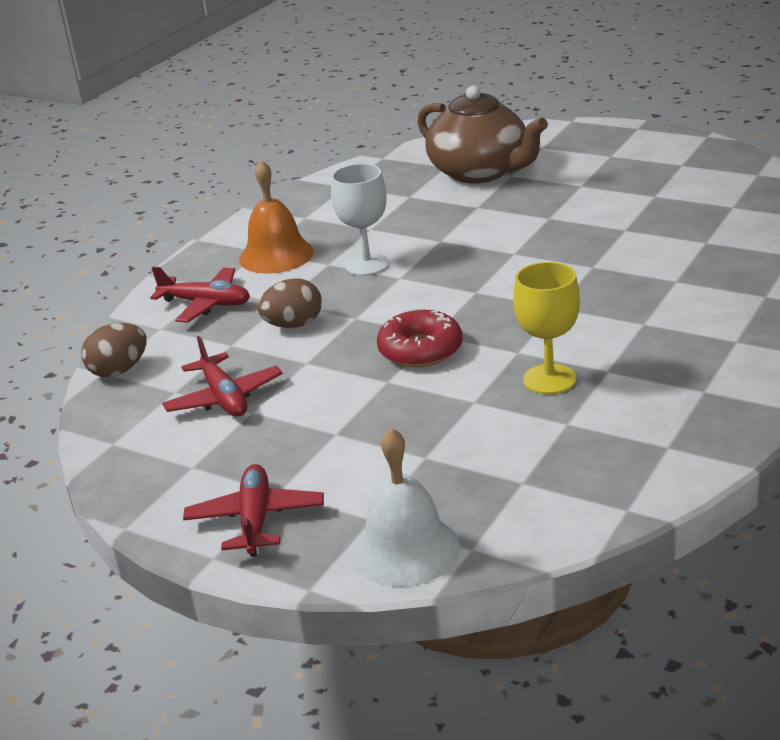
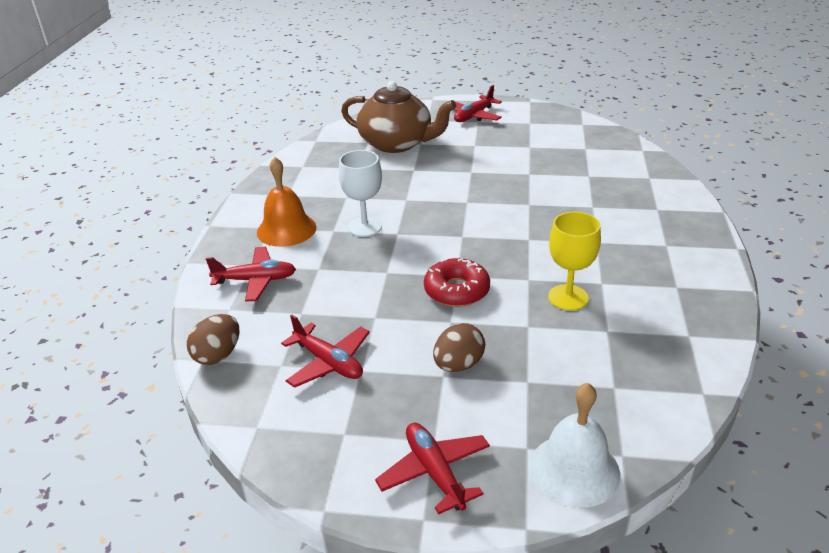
camera: 25 degrees left, 5 degrees up
brown egg [258,278,322,328] -> brown egg moved to [433,323,485,372]
none -> red plane [454,85,502,122]

